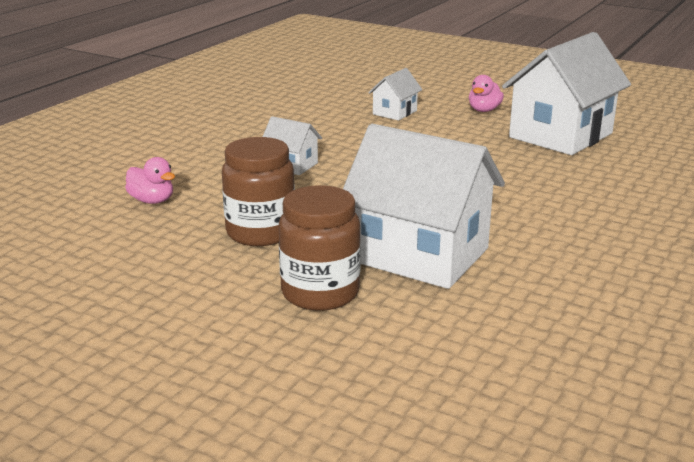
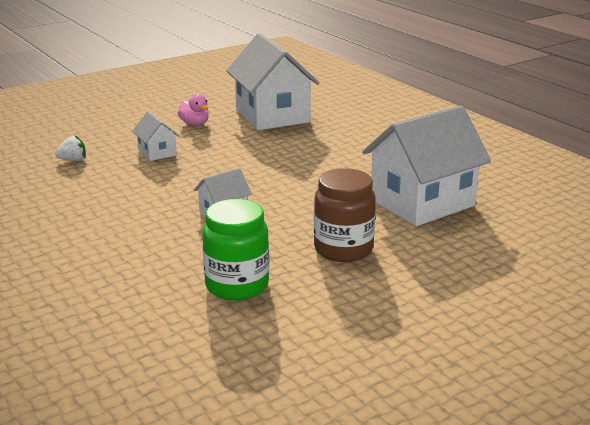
camera: 65 degrees left, 0 degrees up
pink duck [125,157,175,204] -> green jar [202,199,269,300]
brown jar [279,185,361,311] -> none
none -> white strawberry [55,135,86,161]

